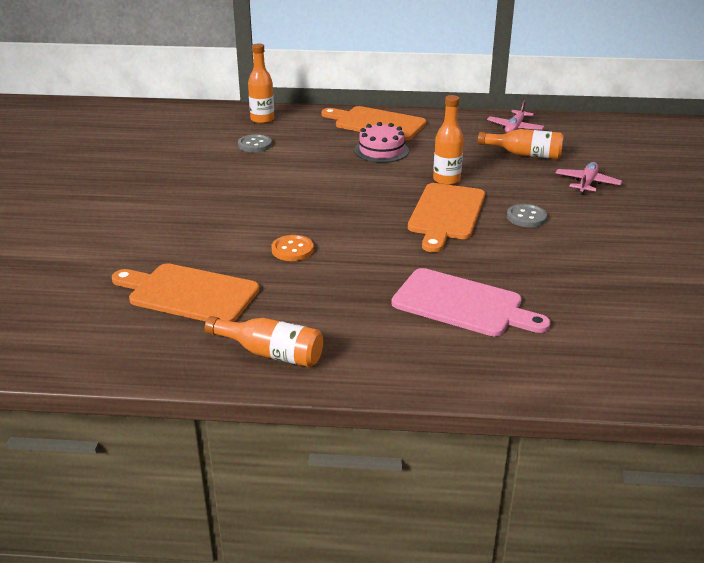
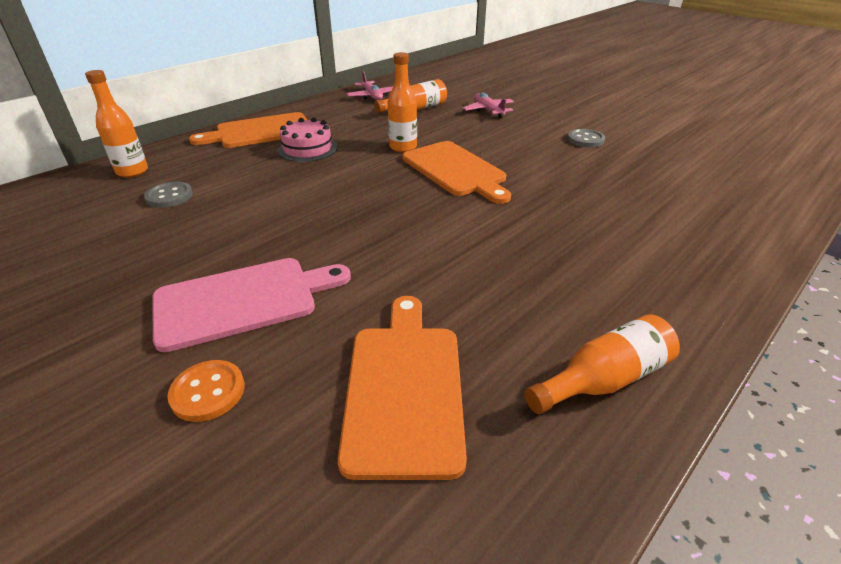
camera: 50 degrees left, 5 degrees up
orange cutting board [112,263,259,322] -> orange cutting board turned 120 degrees clockwise [338,296,467,480]
orange button [272,235,314,261] -> orange button moved to [167,360,245,422]
pink cutting board [392,268,551,336] -> pink cutting board moved to [152,258,351,352]
grey button [507,204,547,227] -> grey button moved to [567,129,605,148]

